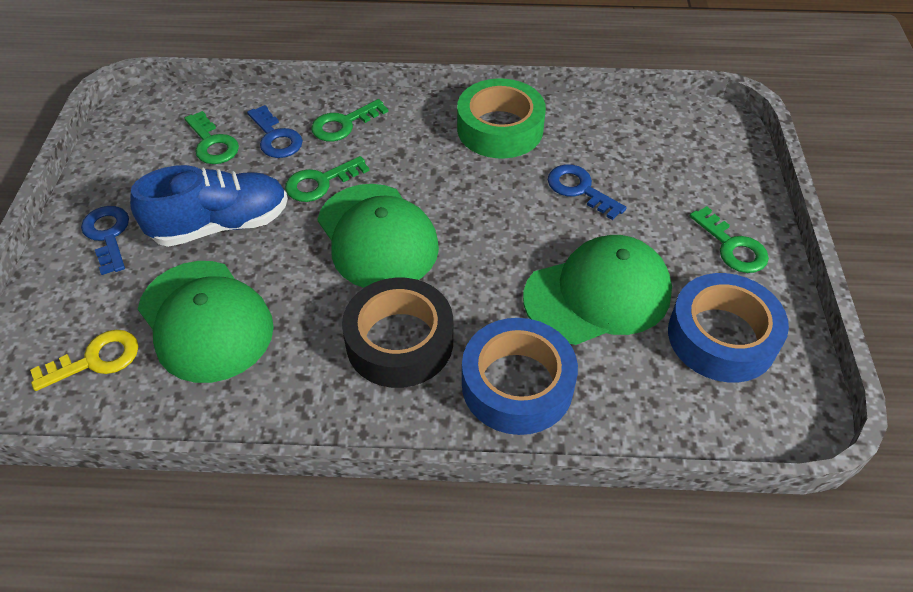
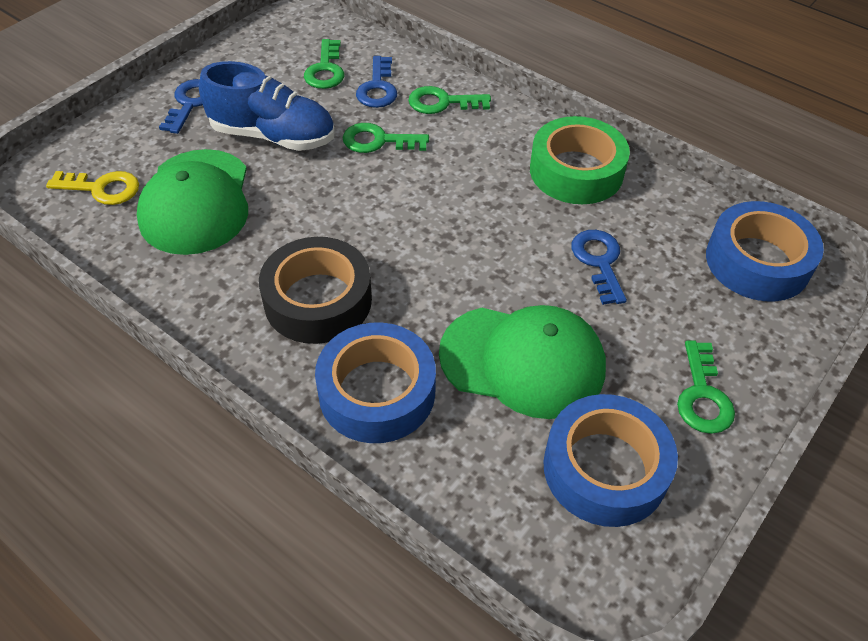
camera: 35 degrees right, 0 degrees up
green cap [317,184,439,288] -> none
none -> blue tape [706,201,824,302]

